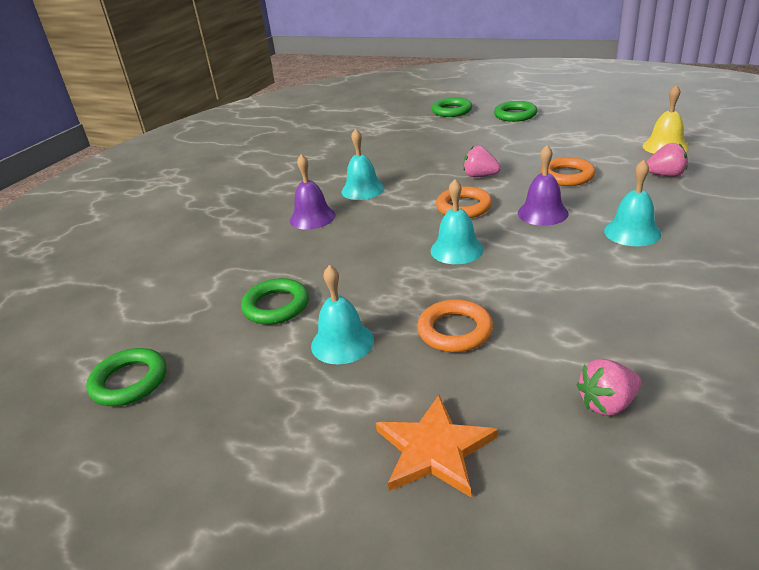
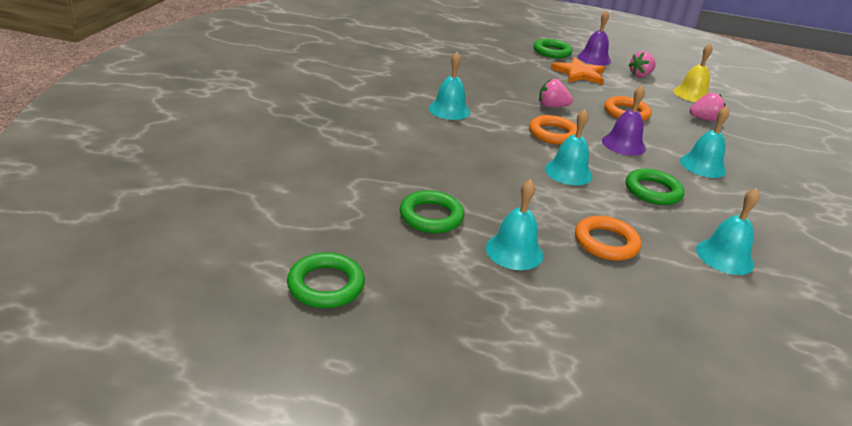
camera: 20 degrees left, 0 degrees up
purple bell [290,154,336,229] -> purple bell moved to [578,10,611,66]
orange star [376,395,498,497] -> orange star moved to [550,57,605,85]
green ring [432,97,472,117] -> green ring moved to [626,169,684,205]
pink strawberry [577,359,641,416] -> pink strawberry moved to [628,51,656,77]
none -> turquoise bell [696,188,760,275]

